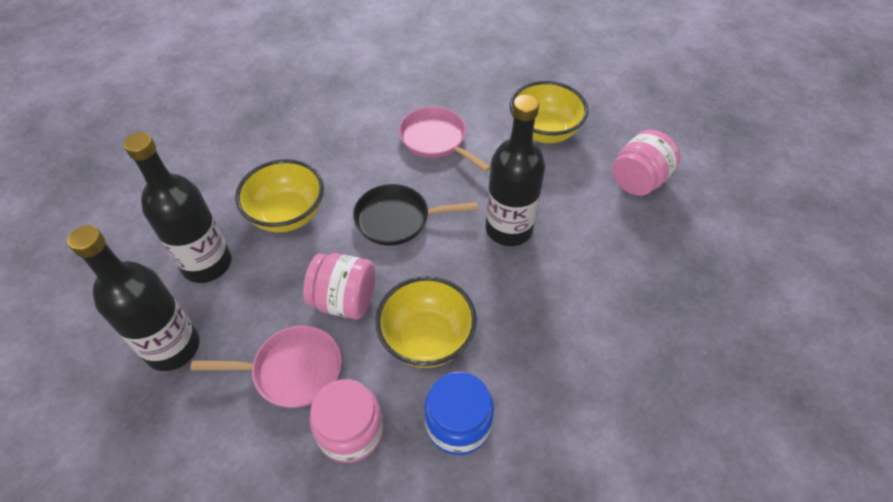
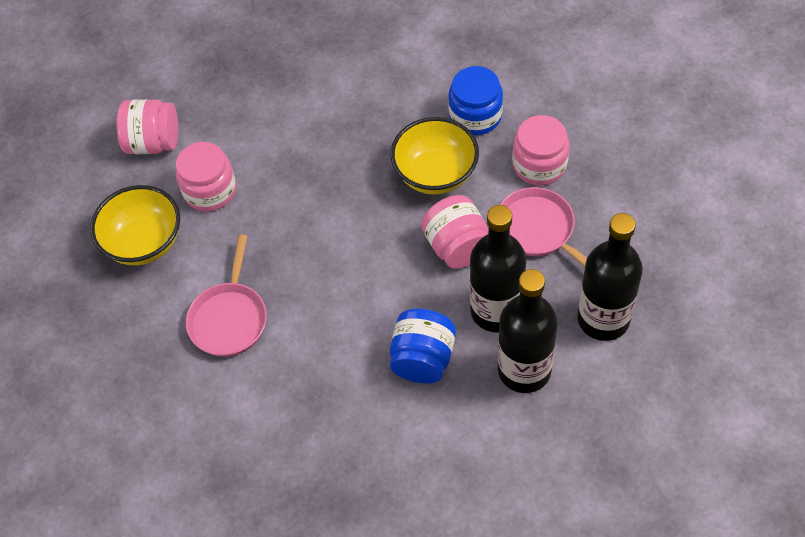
camera: 125 degrees left, 5 degrees up
yellow bowl [235,159,324,232] -> blue jar [390,308,456,384]
black pan [353,184,478,246] -> none
black bottle [485,95,545,246] -> black bottle moved to [470,205,526,332]
none -> pink jar [176,142,236,212]

